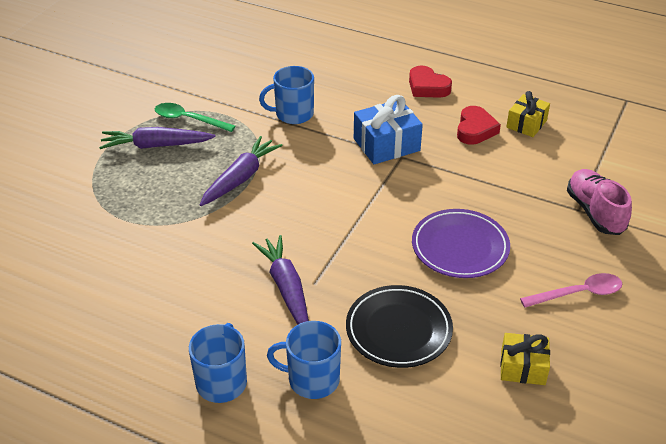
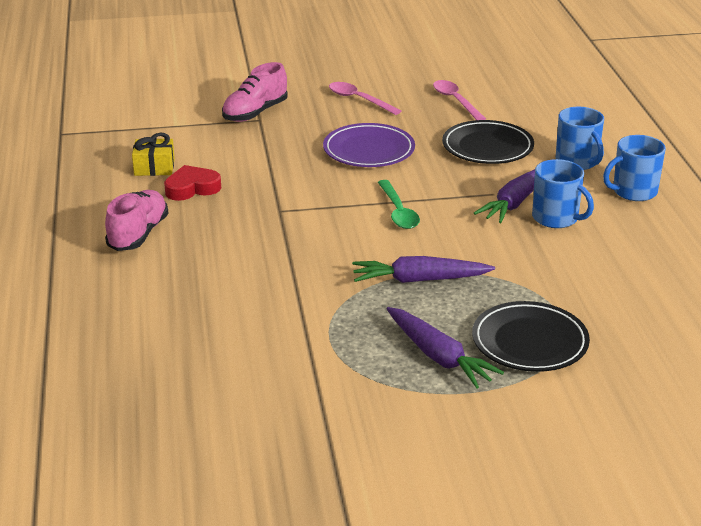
camera: 125 degrees left, 10 degrees down
green spoon [155,103,235,132] -> green spoon moved to [378,180,420,229]
blue mug [259,66,314,124] -> blue mug moved to [532,159,594,228]
blue gift [354,95,423,164] -> none
red heart [409,65,452,98] -> pink shoe [105,190,169,251]
yellow gift [500,333,550,385] -> pink spoon [433,80,486,120]
none -> black plate [472,301,590,372]

